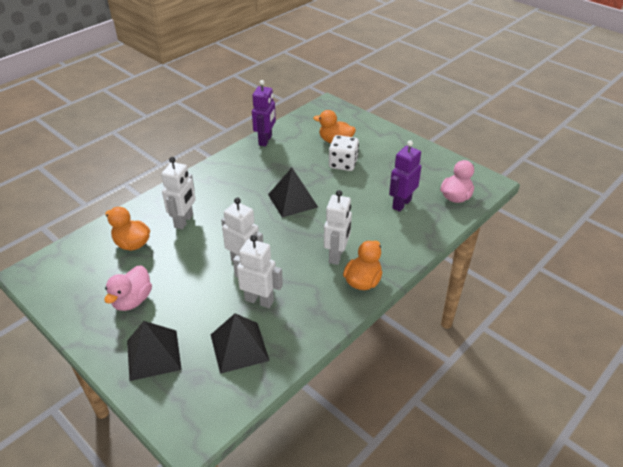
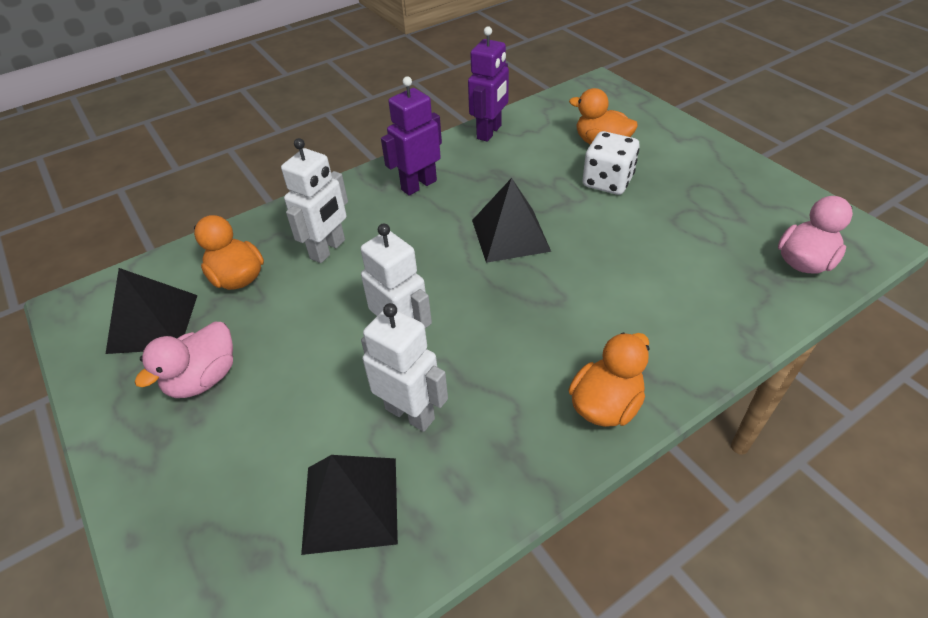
camera: 15 degrees right, 5 degrees up
black pyramid [127,321,182,381] -> black pyramid moved to [106,268,198,354]
white robot [324,190,352,265] -> none
purple robot [389,140,421,212] -> purple robot moved to [381,76,442,196]

